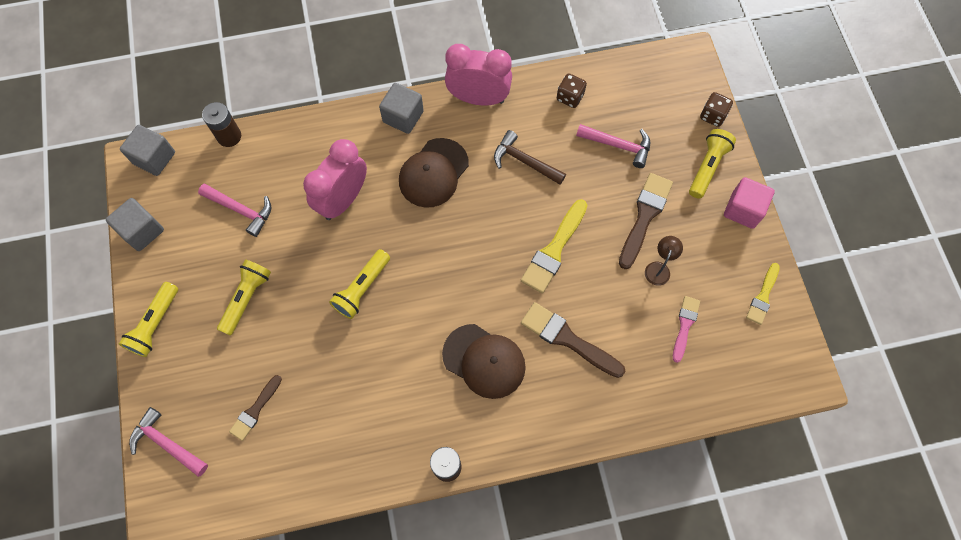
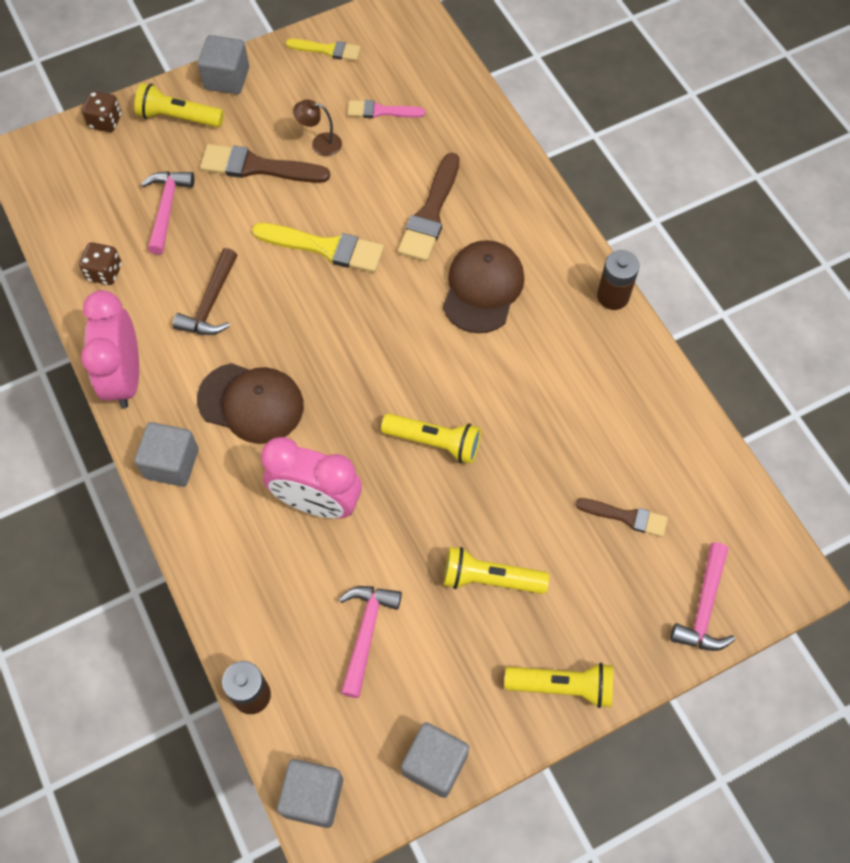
camera: 105 degrees left, 5 degrees down
pink cube [724,177,775,229] -> grey cube [198,35,249,94]

